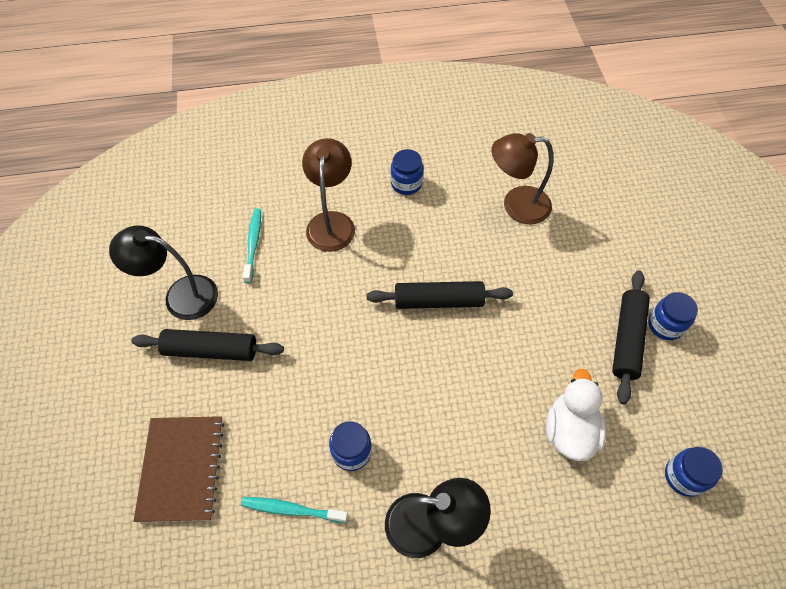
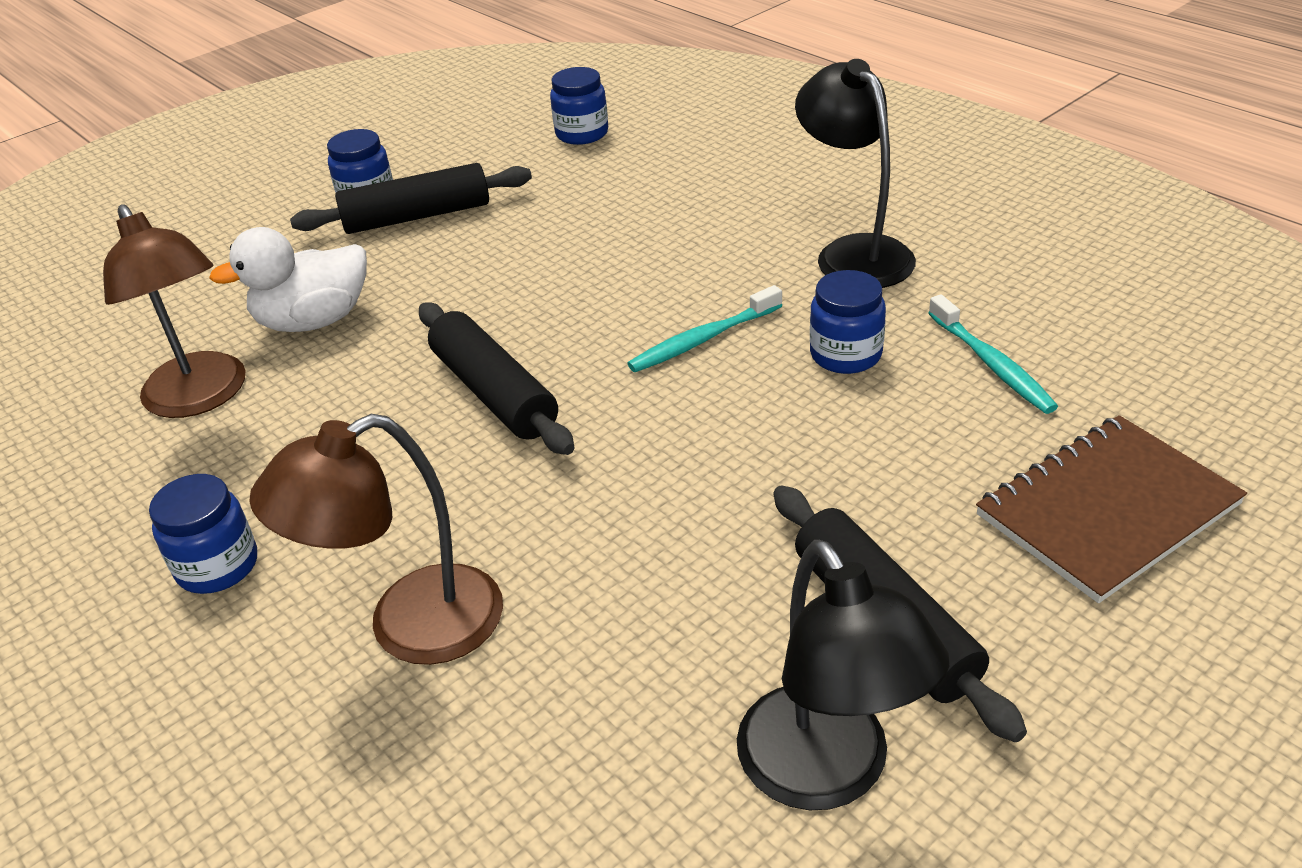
camera: 120 degrees left, 20 degrees down
turquoise toothbrush [243,209,261,283] -> turquoise toothbrush moved to [627,285,782,372]
white duck [546,369,606,461] -> white duck moved to [209,227,367,332]

